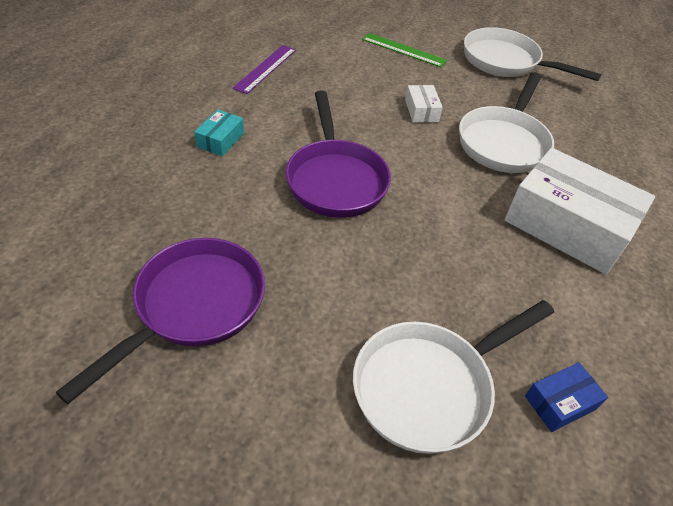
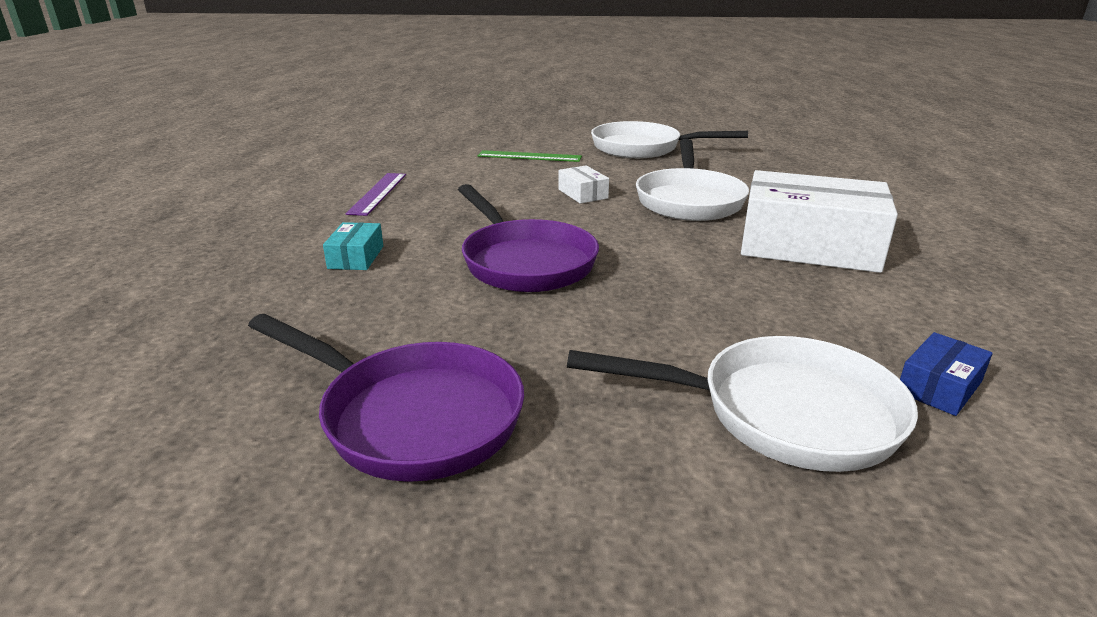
camera: 15 degrees left, 20 degrees down
purple pan [55,238,265,404] -> purple pan turned 105 degrees clockwise [248,314,524,482]
white pan [353,300,554,454] -> white pan turned 120 degrees counterclockwise [567,336,918,472]

